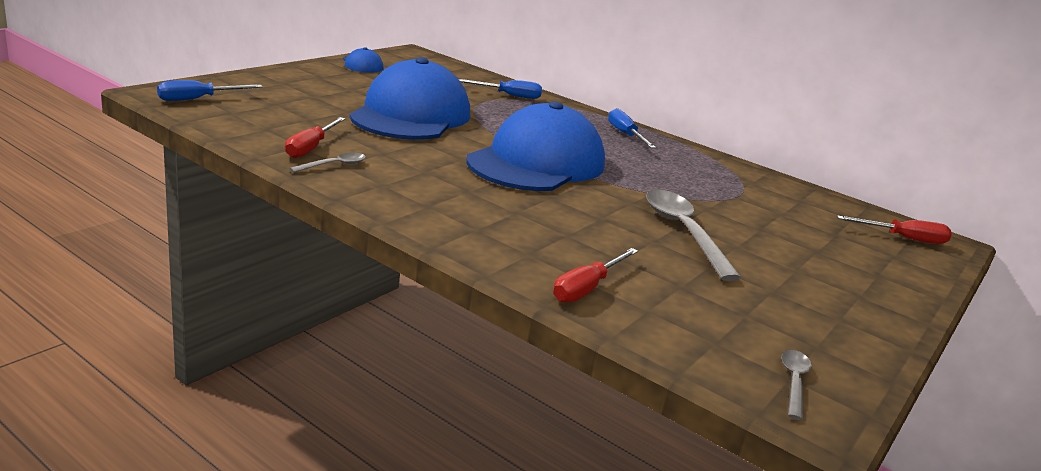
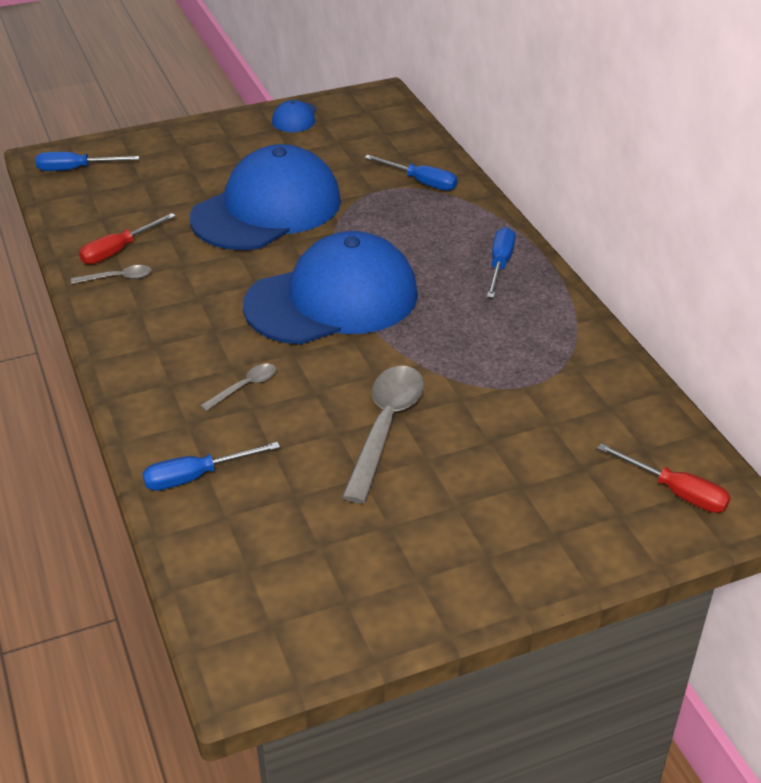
camera: 35 degrees right, 15 degrees up
red screwdriver [553,248,638,303] -> blue screwdriver [142,442,280,491]
grey spoon [781,350,812,420] -> grey spoon moved to [200,364,276,411]

